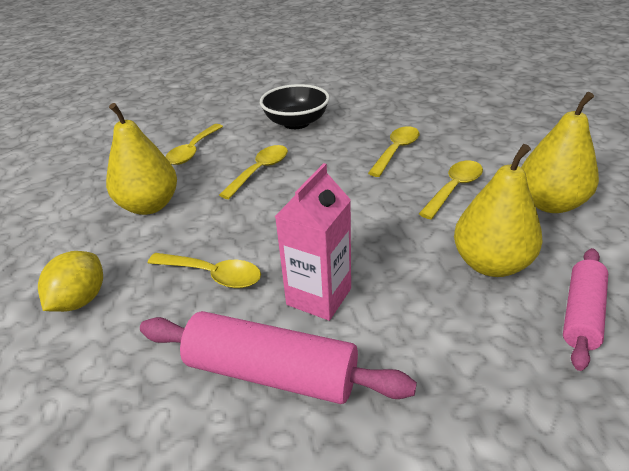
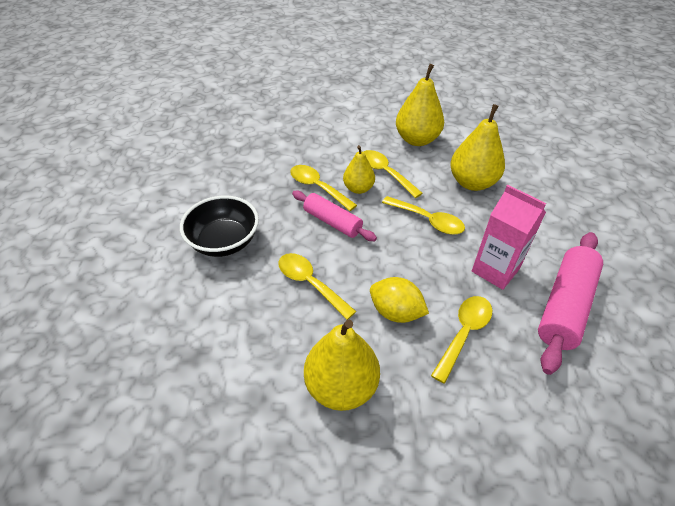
camera: 80 degrees left, 10 degrees up
yellow lemon [38,251,103,312] -> yellow lemon moved to [370,277,429,323]
yellow spoon [165,124,223,165] -> yellow spoon moved to [382,196,465,235]
pink rolling pin [563,248,608,371] -> pink rolling pin moved to [292,191,377,241]
none -> yellow pear [343,145,375,194]

